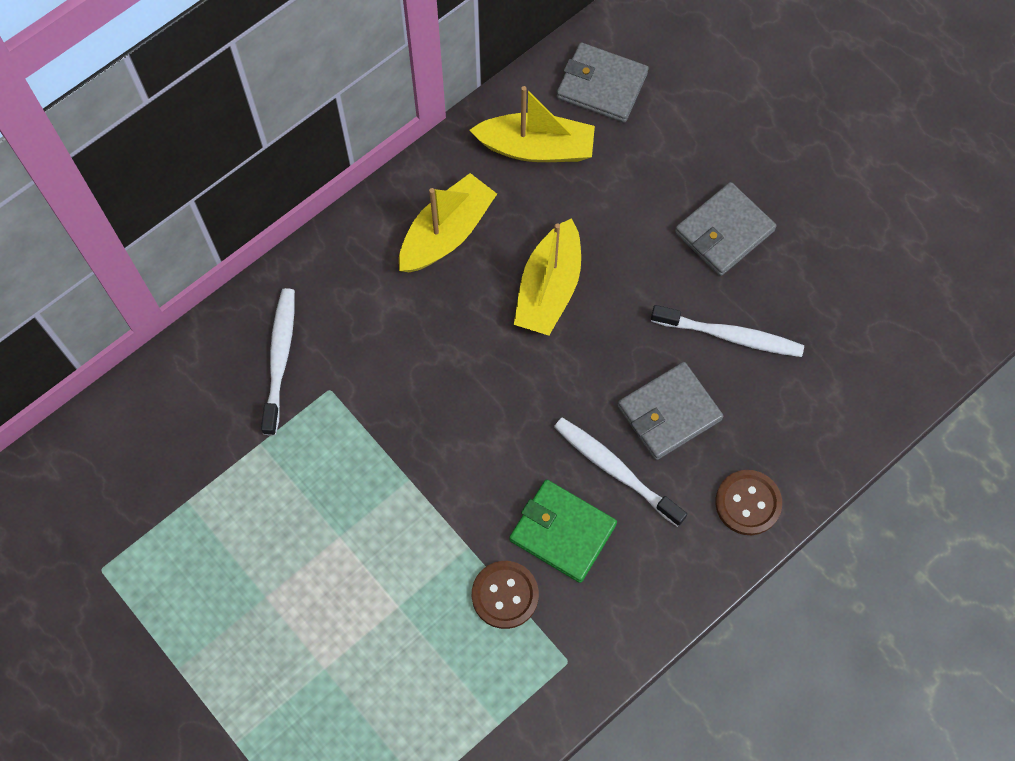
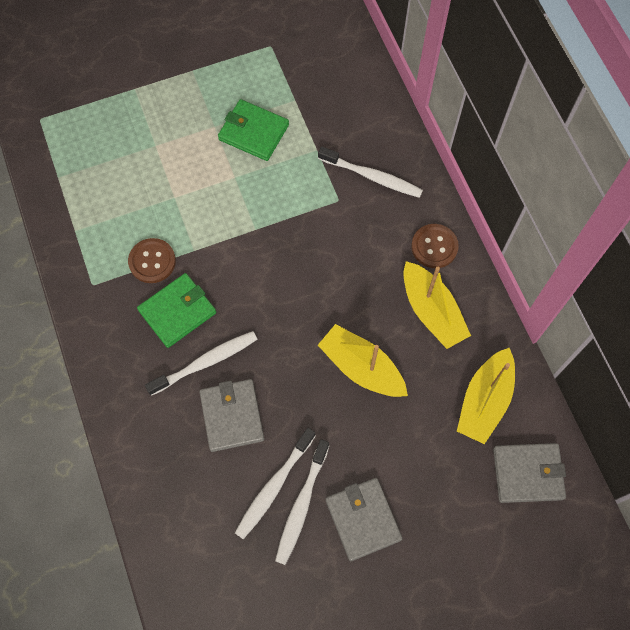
camera: 110 degrees right, 0 degrees up
grey wallet [556,42,649,123] -> grey wallet turned 45 degrees clockwise [493,443,566,503]
brown button [715,470,782,535] -> brown button moved to [411,224,459,268]
none -> green wallet [218,99,289,161]
none -> white toothbrush [275,439,330,565]

